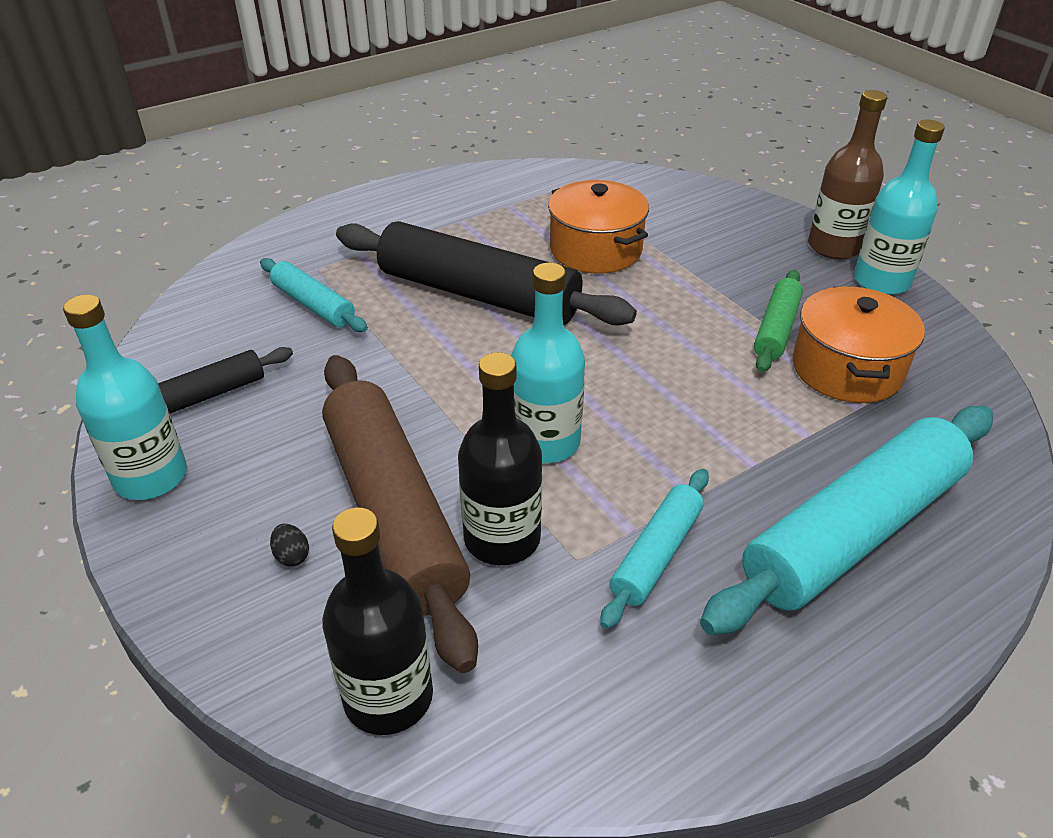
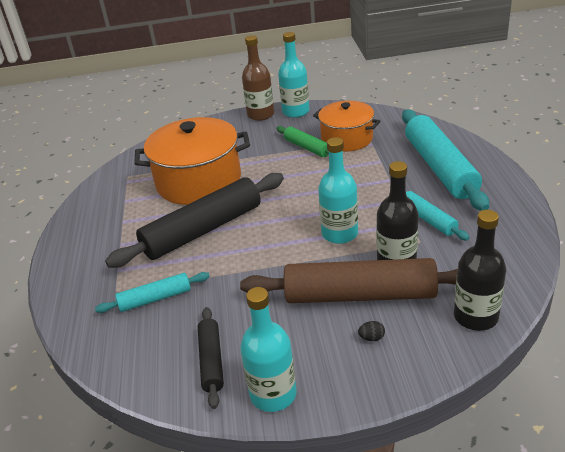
camera: 60 degrees left, 5 degrees down
orange pot [548,180,649,274] -> orange pot [134,117,250,205], size x1.57

